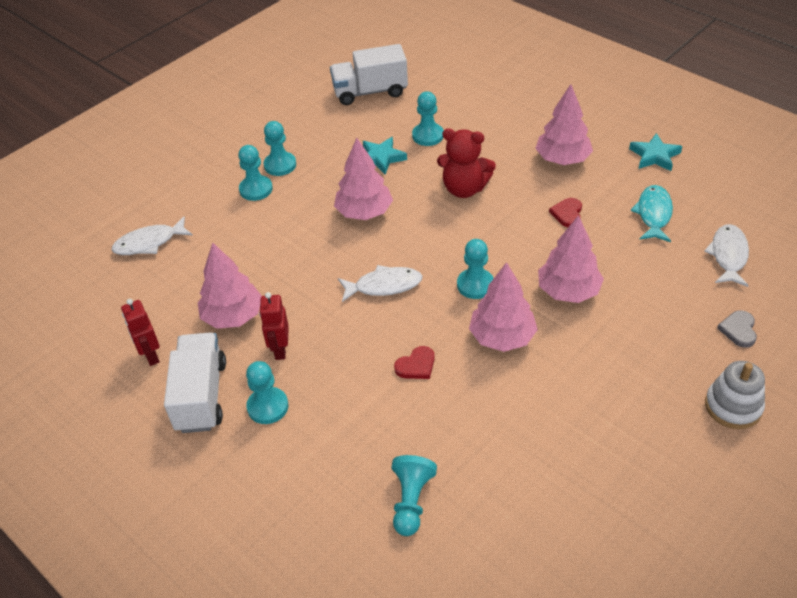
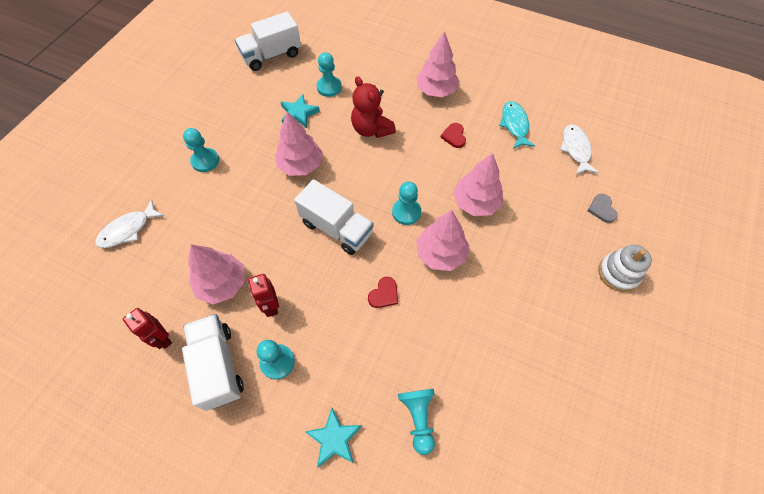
camera: 20 degrees left, 15 degrees up
turquoise pawn [264,121,296,176] -> none
white fish [338,265,423,302] -> white truck [294,179,374,255]
red teddy bear [437,128,496,198] -> red teddy bear turned 60 degrees clockwise [351,76,396,138]
turquoise star [629,133,682,171] -> turquoise star moved to [305,408,362,467]

